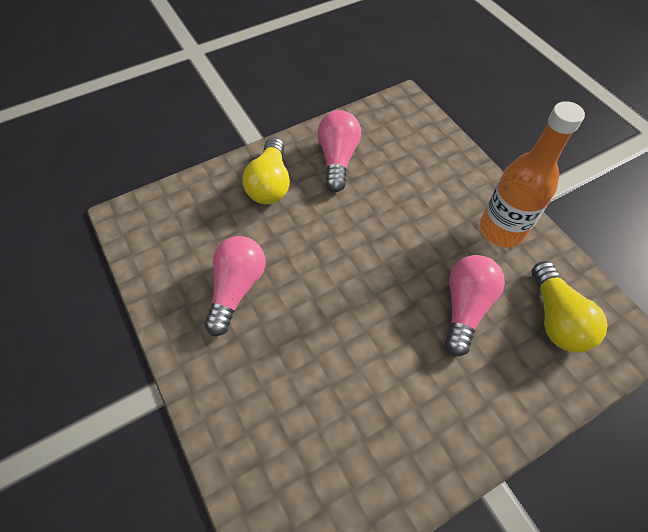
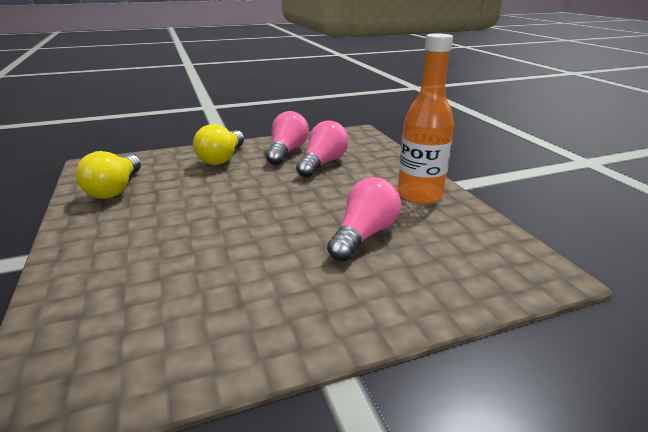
camera: 10 degrees right, 30 degrees down
pink light bulb [204,236,266,336] -> pink light bulb moved to [296,120,349,178]
yellow light bulb [532,261,608,353] -> yellow light bulb moved to [76,151,141,199]

